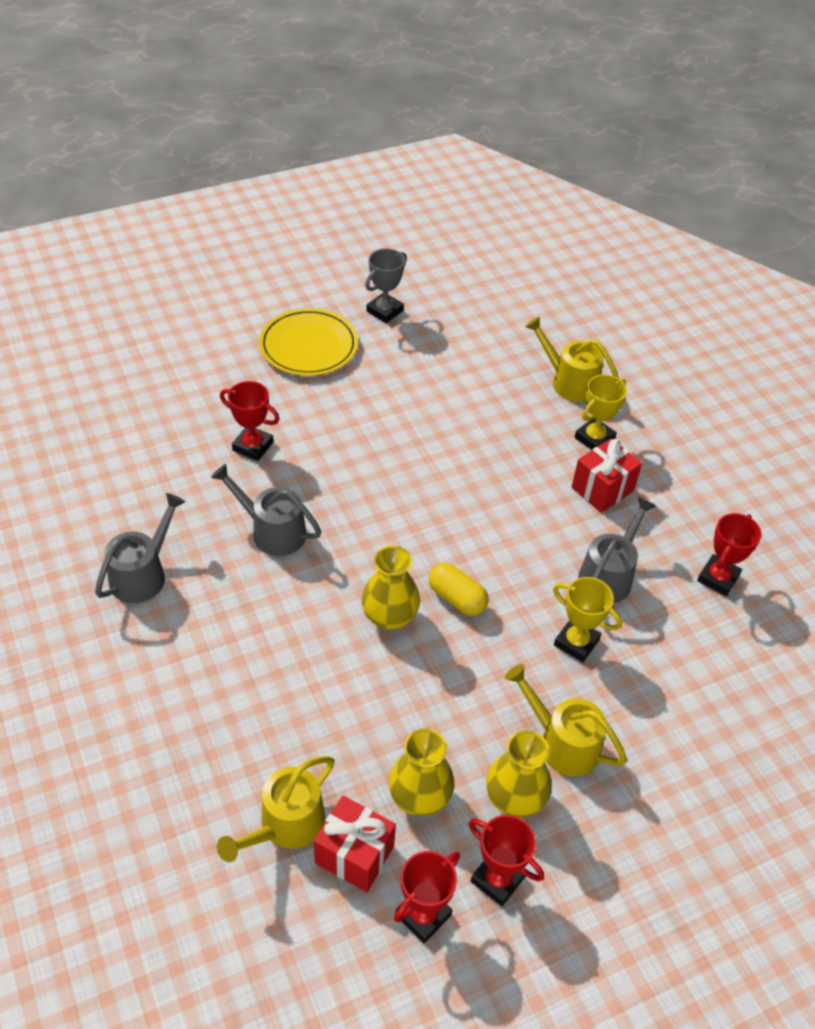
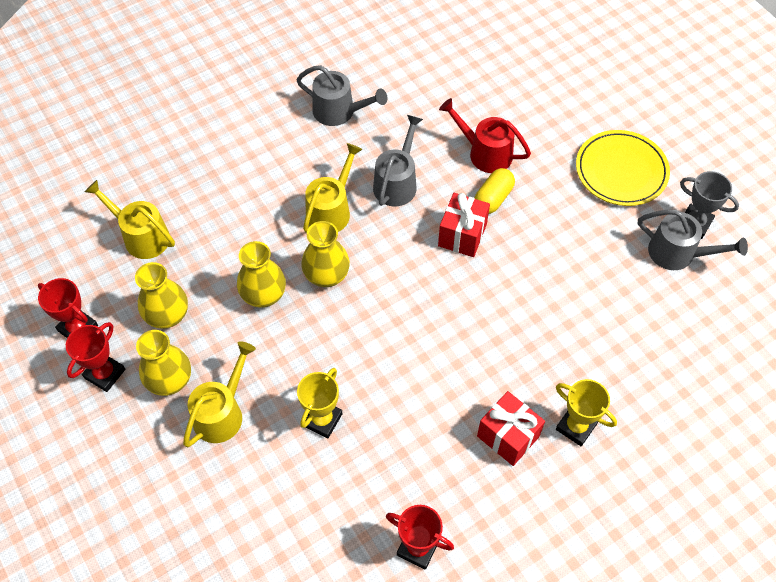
camera: 85 degrees right, 10 degrees up
red trophy [220,381,280,461] -> red watering can [439,98,531,173]
red gift [314,796,396,892] -> red gift moved to [438,193,490,257]
yellow capsule [429,563,489,616] -> yellow capsule moved to [474,168,515,214]
yellow watering can [525,316,619,402] -> yellow watering can moved to [303,143,363,233]
grey watering can [578,497,656,603] -> grey watering can moved to [638,210,748,270]
none -> yellow vase [237,241,286,308]

